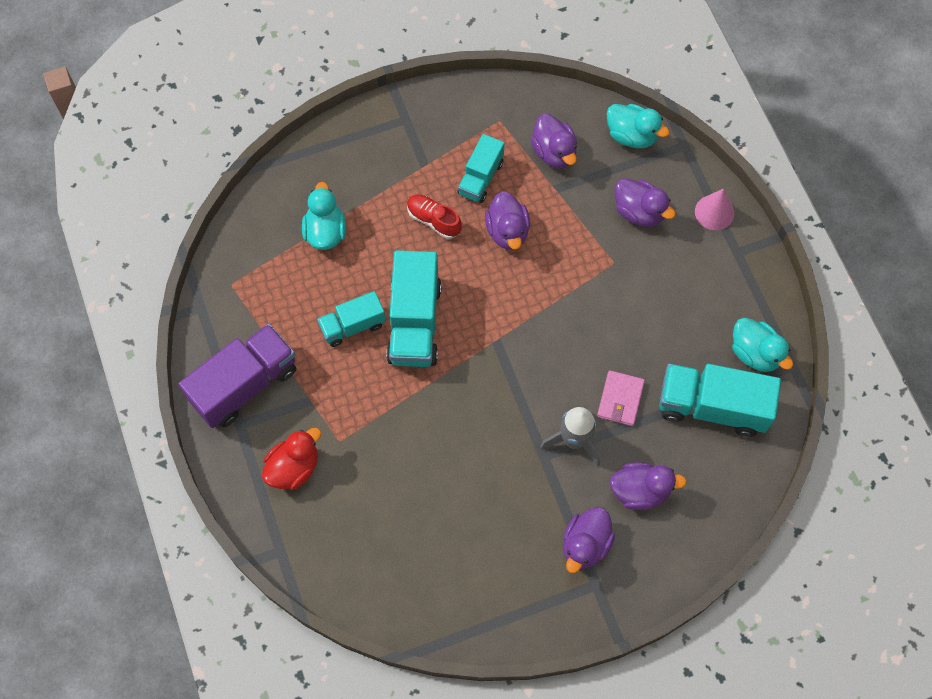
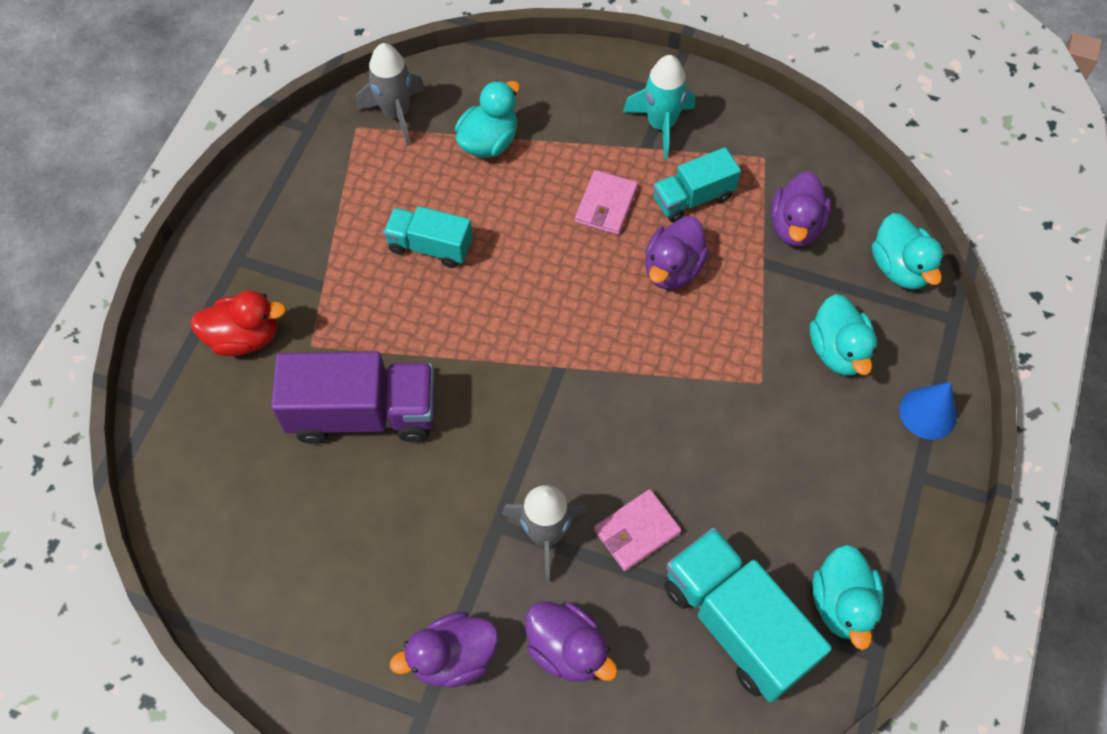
camera: 40 degrees right, 5 degrees down
purple truck [178,324,296,428] -> purple truck moved to [271,351,435,444]
turquoise truck [386,250,442,367] -> none
red shoe [407,195,462,239] -> pink wallet [575,170,638,235]
purple duck [615,178,676,227] -> turquoise duck [810,294,877,376]
pink cone [695,189,734,230] -> blue cone [899,382,957,440]
none -> grey rocket [356,43,425,146]
none -> turquoise rocket [623,55,695,159]

